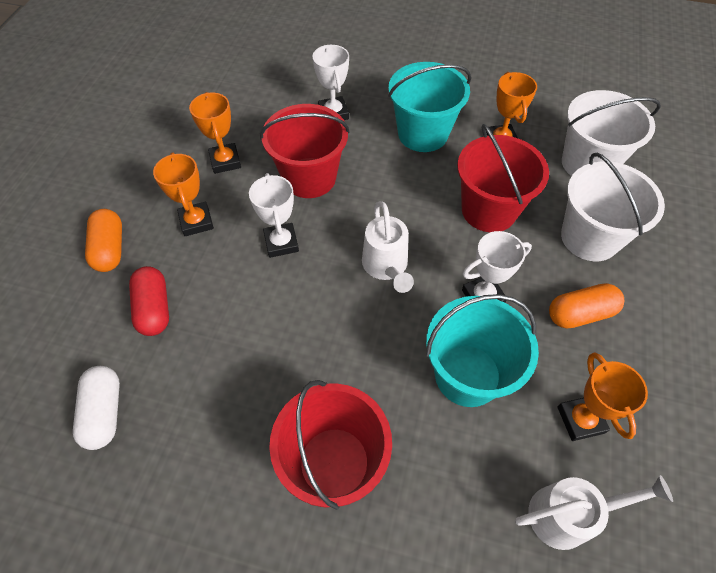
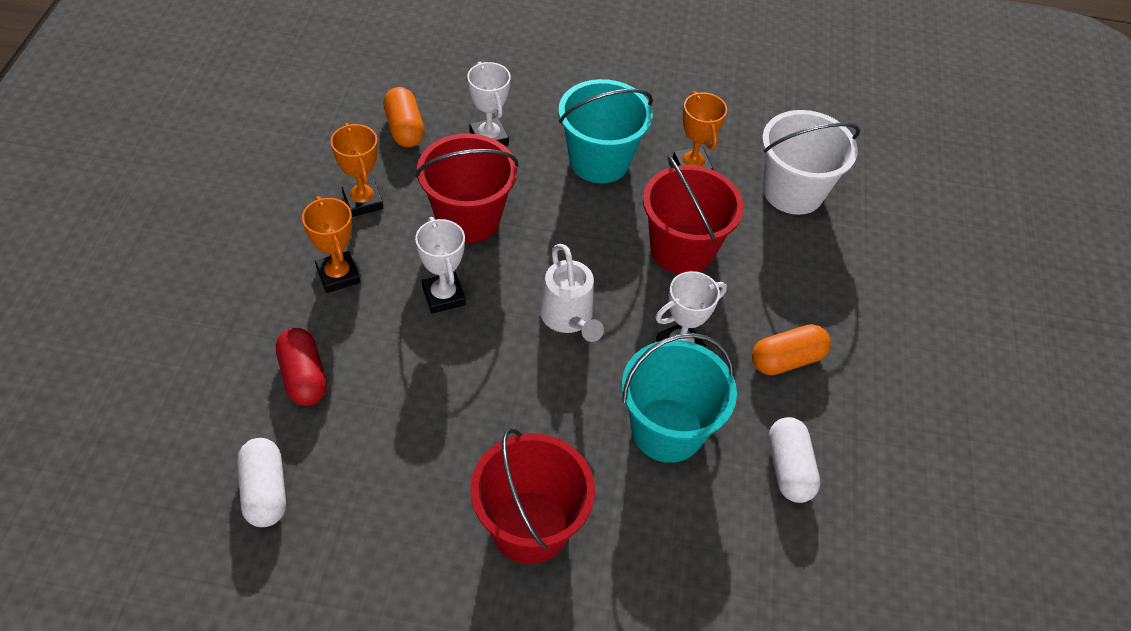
camera: 10 degrees left, 5 degrees down
orange capsule [85,209,122,272] -> orange capsule moved to [383,87,425,147]
white watering can [515,475,673,550] -> none
orange trophy [557,352,648,441] -> white capsule [769,417,820,503]
white bucket [561,153,665,261] -> none

